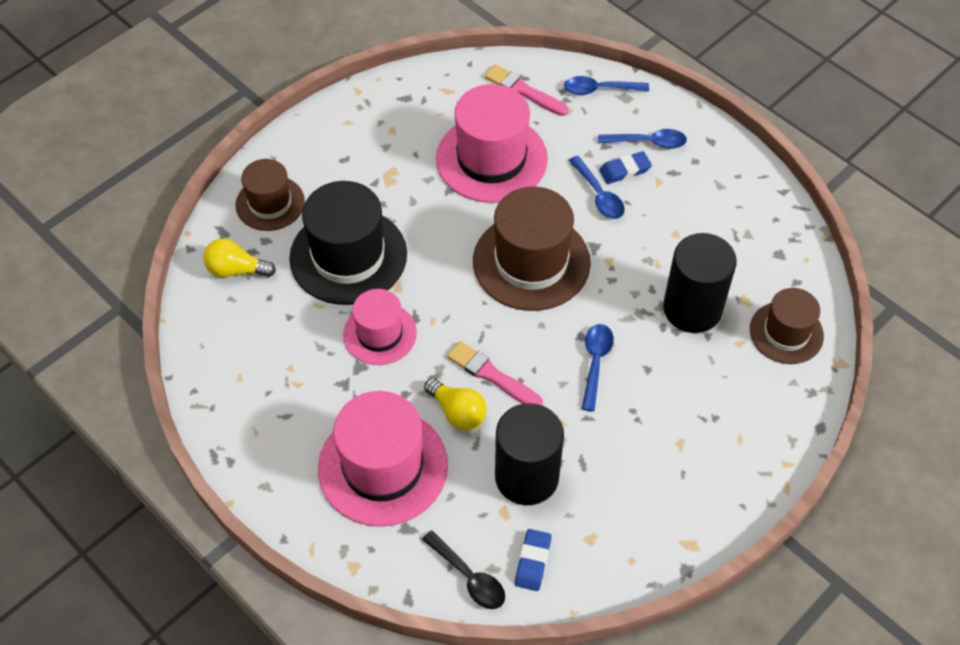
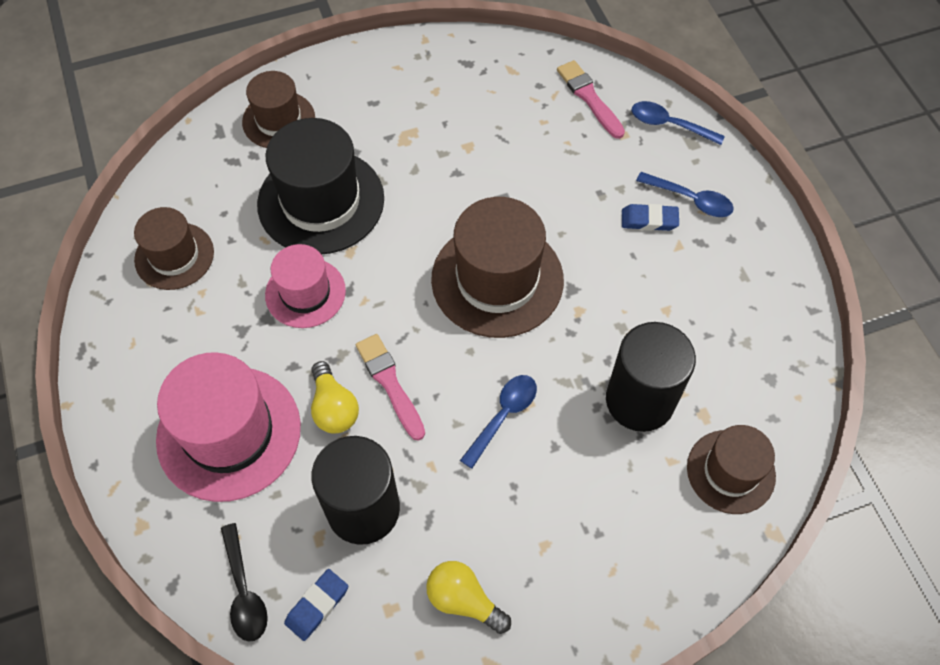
camera: 25 degrees right, 5 degrees up
yellow light bulb [203,239,276,277] -> yellow light bulb moved to [426,561,511,634]
pink hat [436,84,548,203] -> none
blue spoon [569,156,625,219] -> none
none -> brown hat [134,207,214,290]

